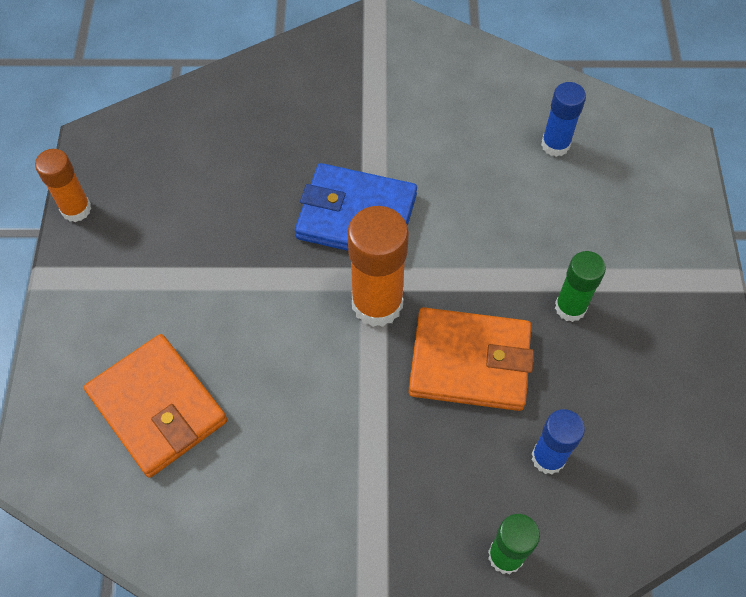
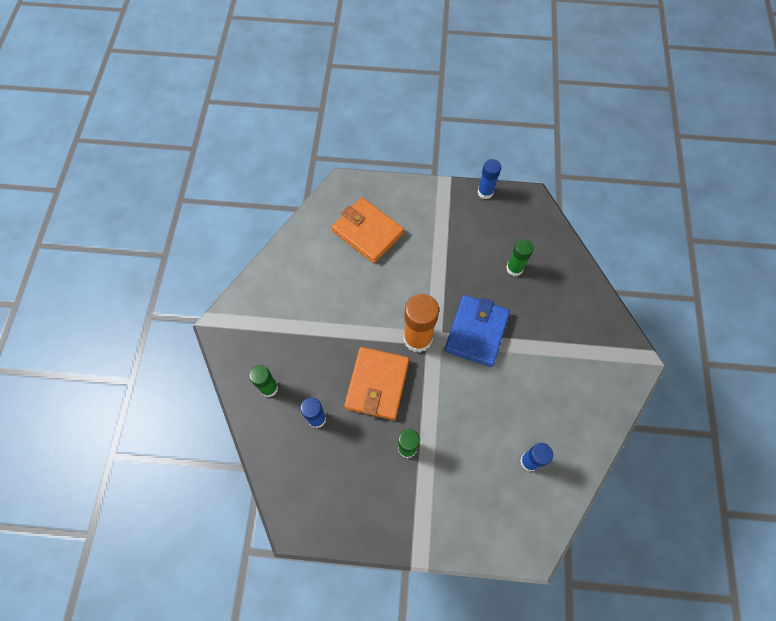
camera: 95 degrees right, 5 degrees up
orange glue stick [35,149,91,222] -> blue glue stick [477,159,501,199]
orange wallet [84,334,227,478] -> orange wallet turned 75 degrees clockwise [331,197,404,263]
none -> green glue stick [506,239,534,276]

